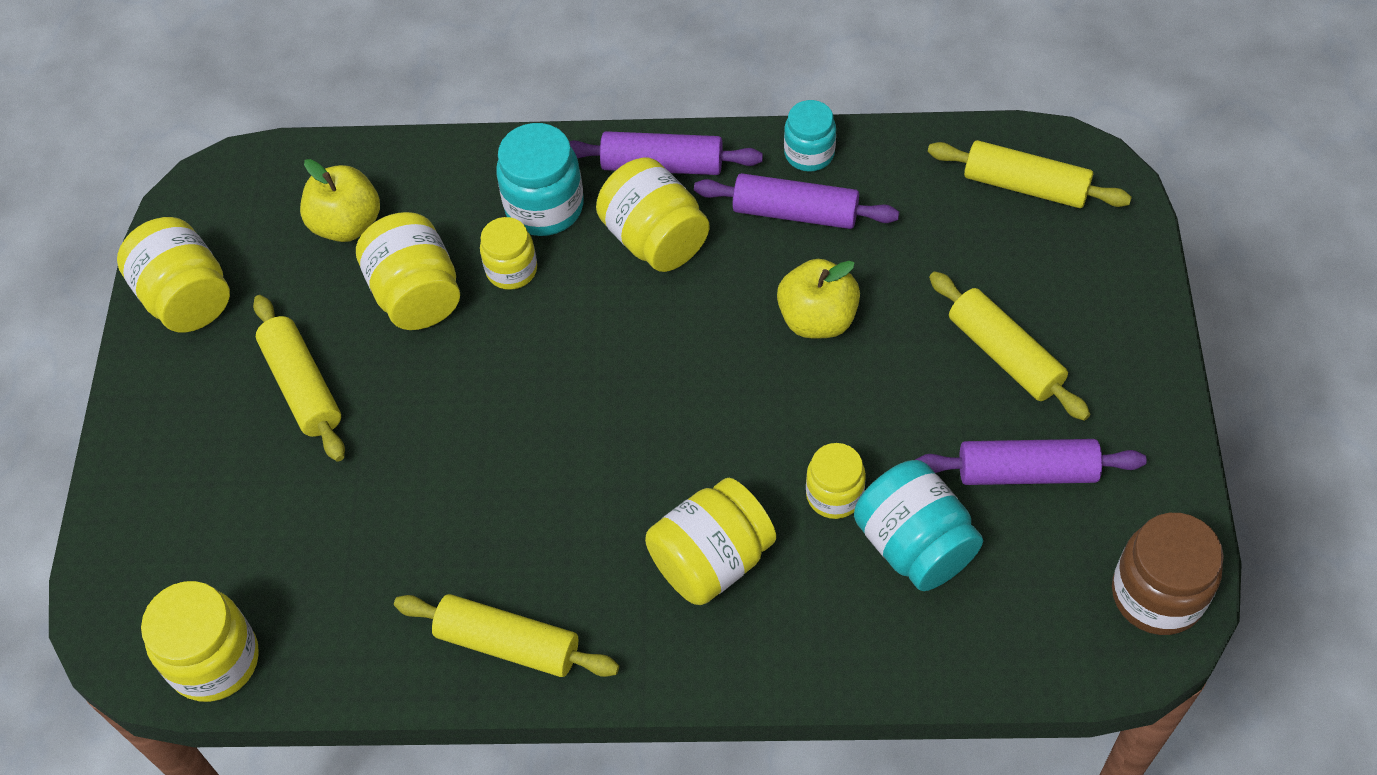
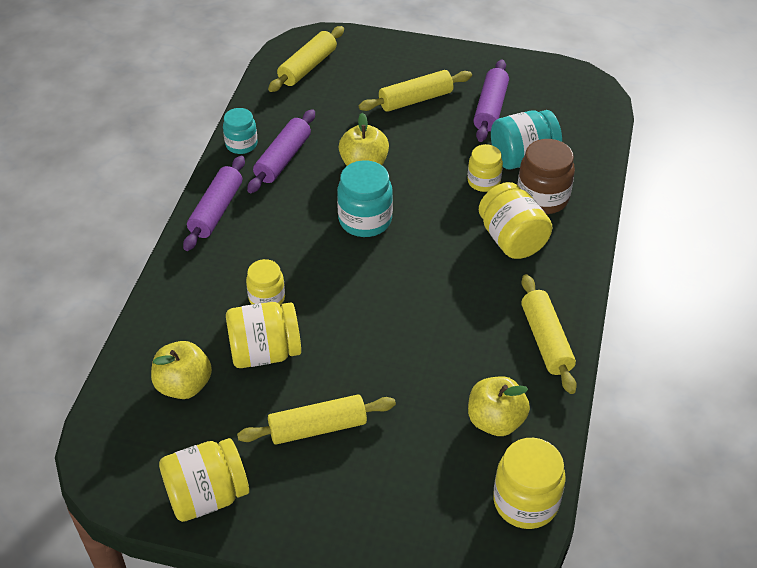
camera: 80 degrees left, 10 degrees down
yellow rolling pin [394,594,619,677] -> yellow rolling pin turned 45 degrees counterclockwise [521,274,577,394]
turquoise jar [496,123,584,236] -> turquoise jar moved to [337,160,393,237]
yellow jar [596,158,709,272] -> none
brown jar [1112,513,1224,635] -> brown jar moved to [517,139,575,214]
none -> yellow apple [468,376,530,436]

